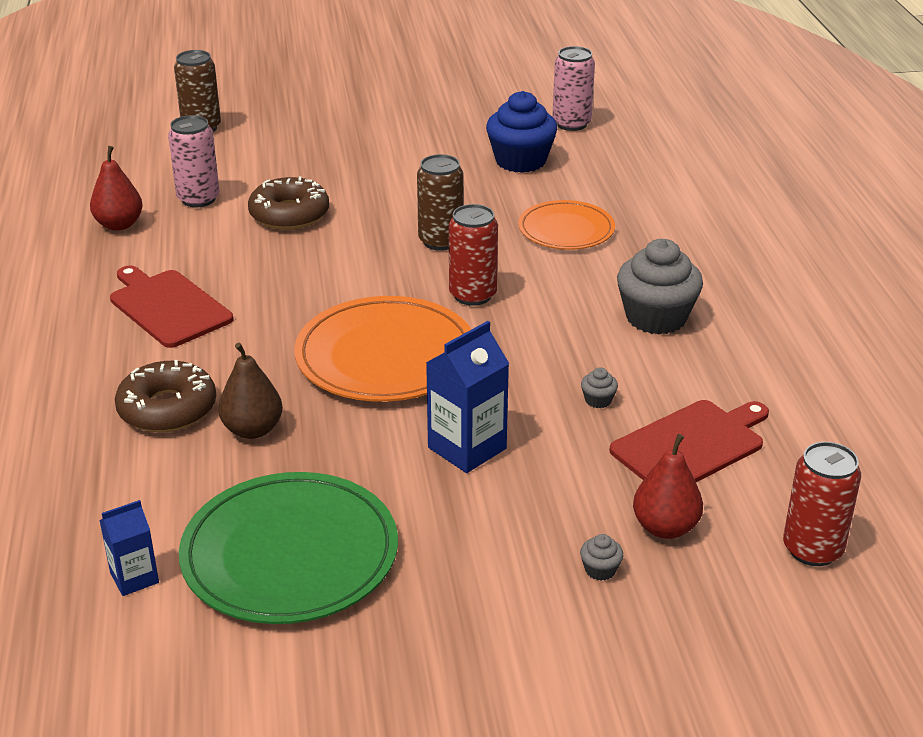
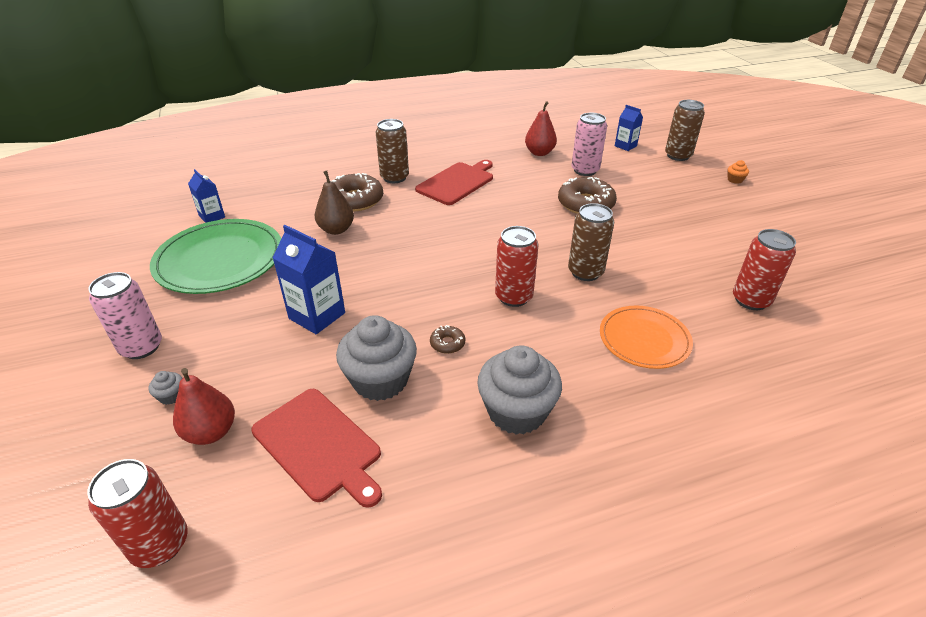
camera: 80 degrees right, 5 degrees up
orange plate [294,296,471,402] -> none
blue cupcake [486,91,557,173] -> red can [733,229,796,310]
pink can [552,46,595,131] -> pink can moved to [88,272,162,359]
grey cupcake [581,368,618,408] -> grey cupcake [336,315,417,401], size x2.49
none -> brown can [376,119,409,183]
none -> brown donut [430,325,465,354]
none -> blue carton [615,105,643,151]
none -> orange cupcake [728,160,749,184]

